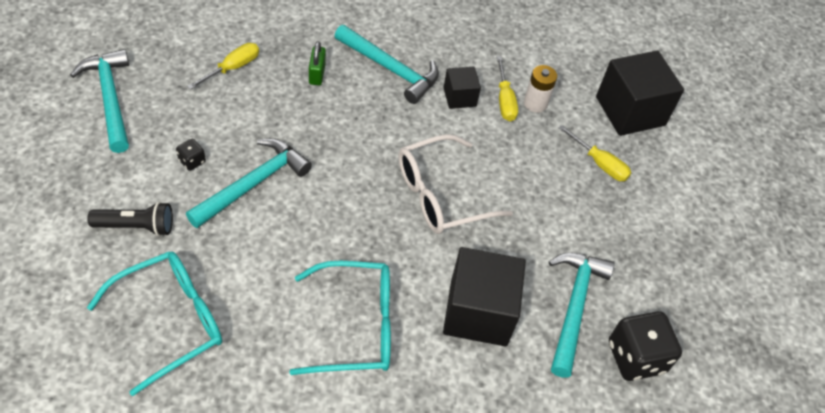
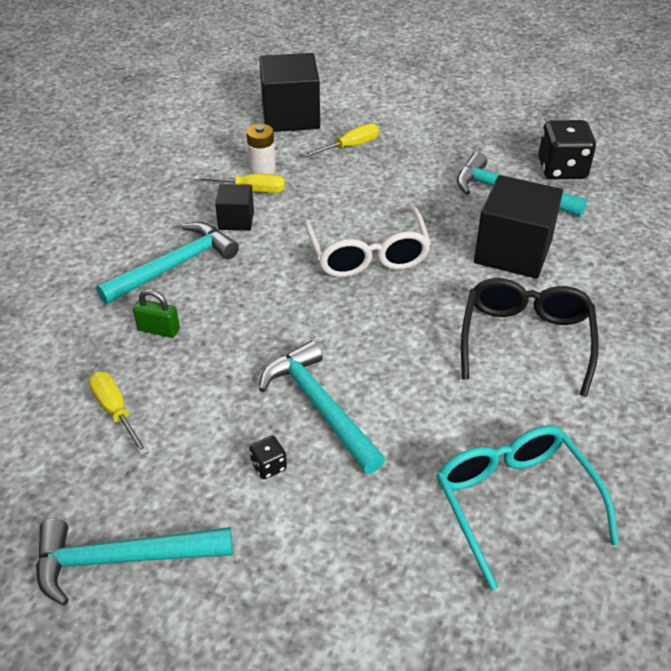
camera: 70 degrees left, 10 degrees down
black flashlight [88,202,173,236] -> none
turquoise glasses [289,261,391,375] -> black glasses [461,278,599,397]

